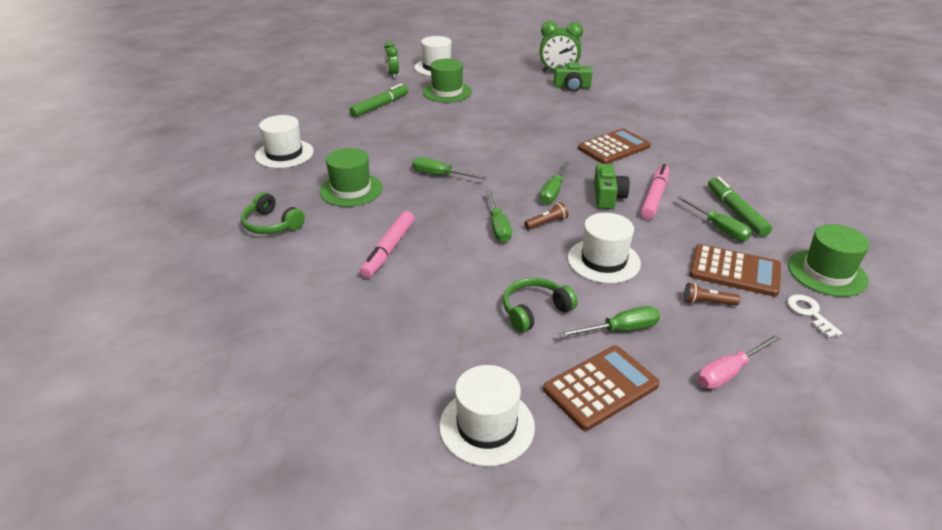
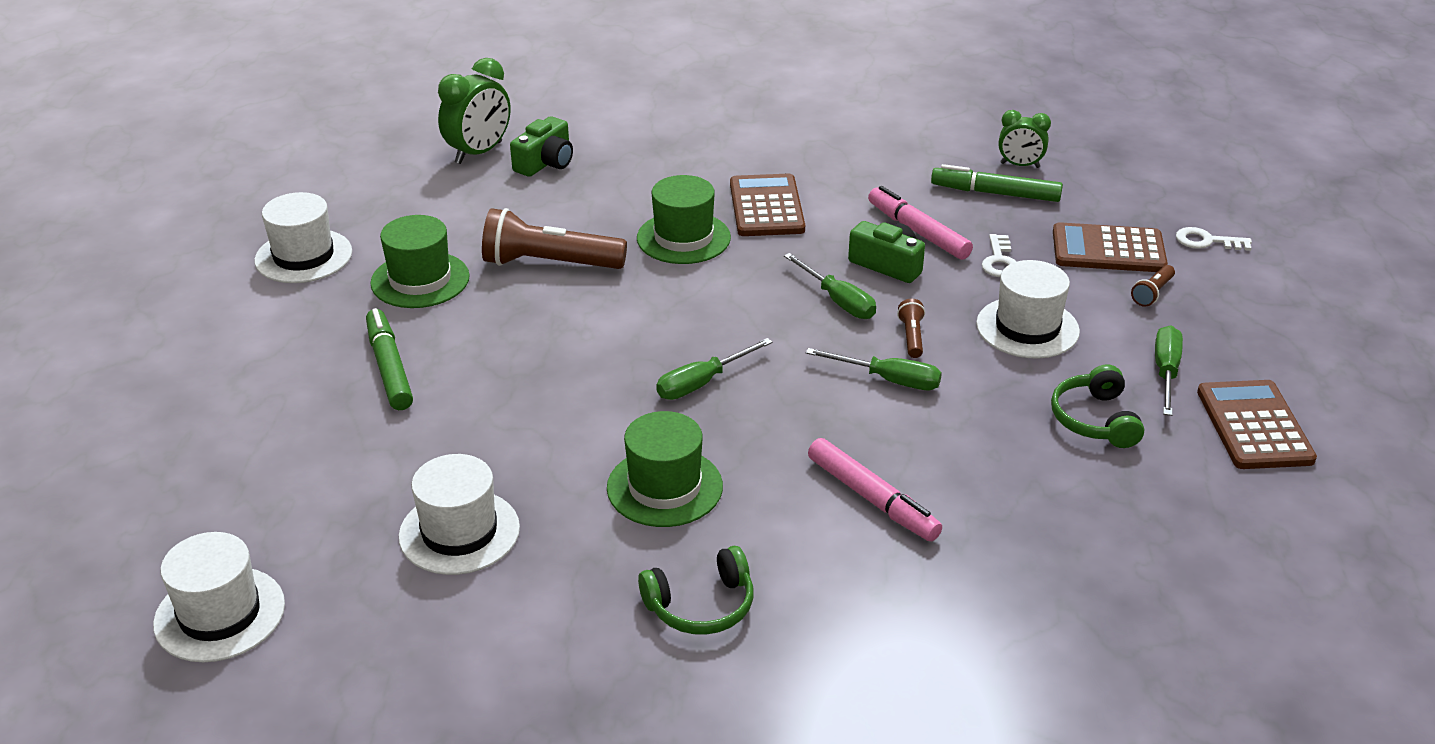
camera: 60 degrees left, 0 degrees up
green clock [384,41,399,79] -> green clock moved to [998,110,1051,168]
white hat [439,365,535,466] -> white hat moved to [153,532,285,662]
green screwdriver [677,196,752,241] -> none
brown calculator [689,244,781,297] -> brown calculator turned 135 degrees counterclockwise [1053,222,1168,272]
pink screwdriver [698,335,781,389] -> none
green hat [788,224,870,297] -> green hat moved to [637,175,731,264]
none -> brown flashlight [482,208,627,269]
none -> white key [982,234,1017,277]

